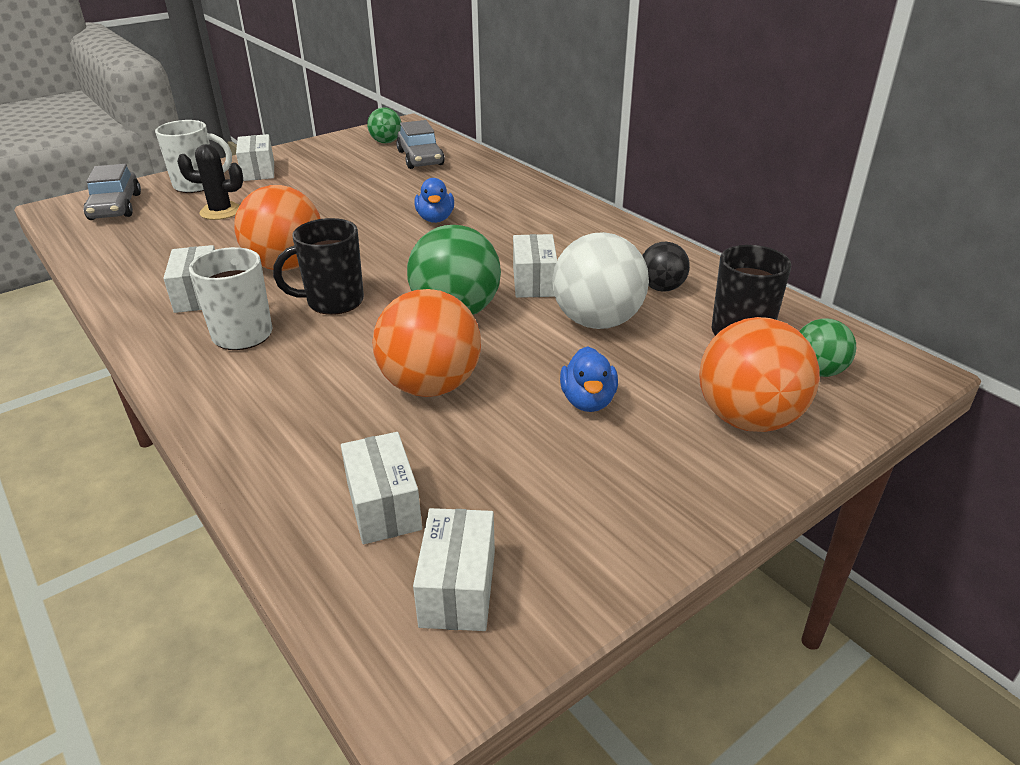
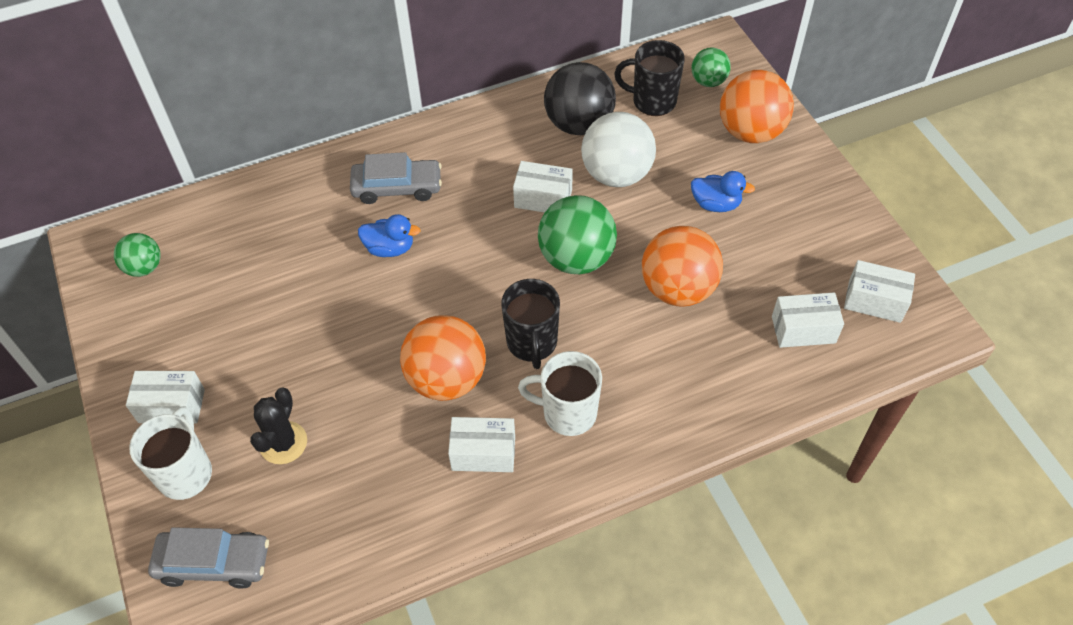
camera: 75 degrees left, 20 degrees up
grey car [396,120,445,169] -> grey car moved to [350,152,442,204]
black ball [642,242,690,292] -> black ball [544,62,616,135], size x1.78

